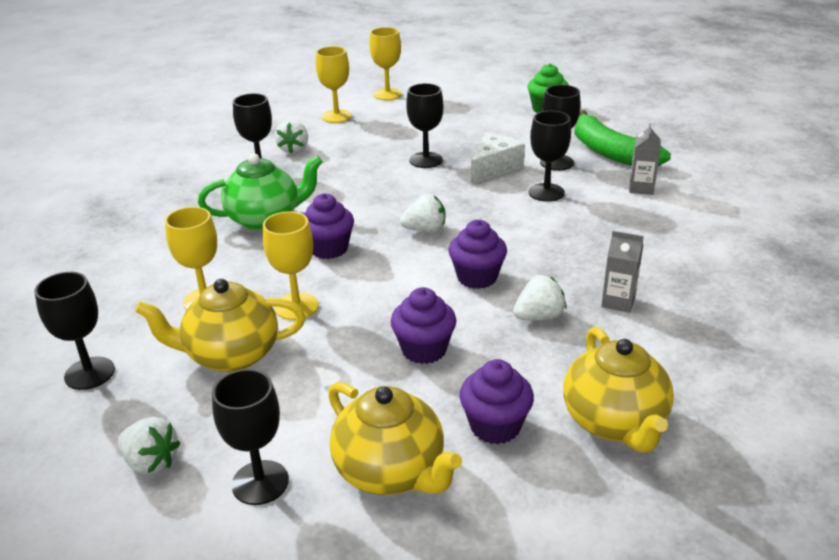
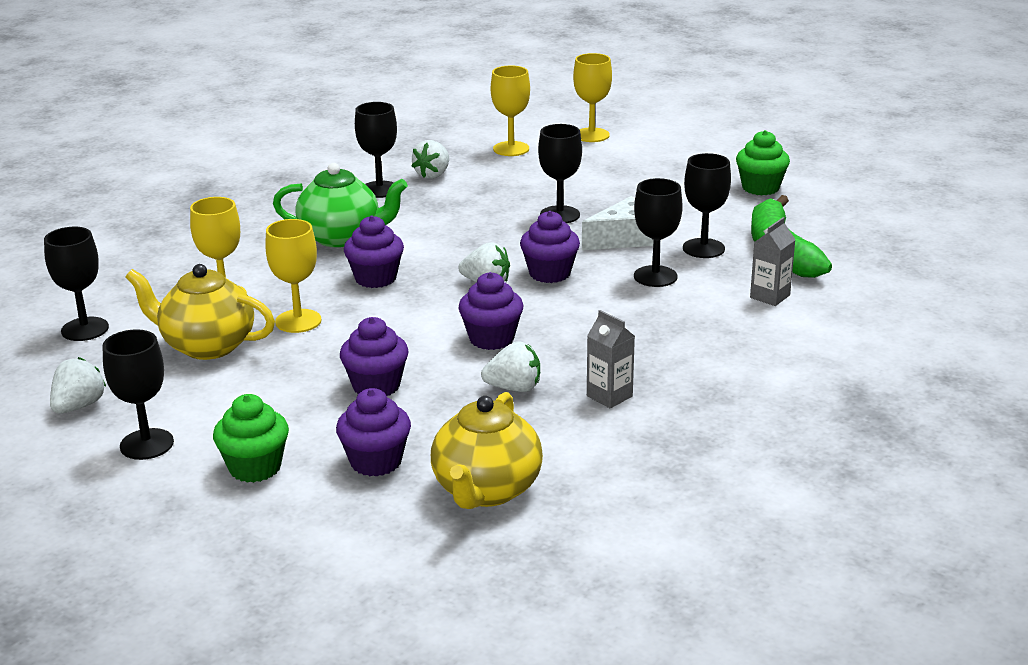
camera: 25 degrees right, 5 degrees down
white strawberry [118,417,180,475] -> white strawberry turned 120 degrees counterclockwise [50,357,106,414]
yellow teapot [328,382,462,495] -> green cupcake [213,394,289,483]
none -> purple cupcake [520,211,580,283]

